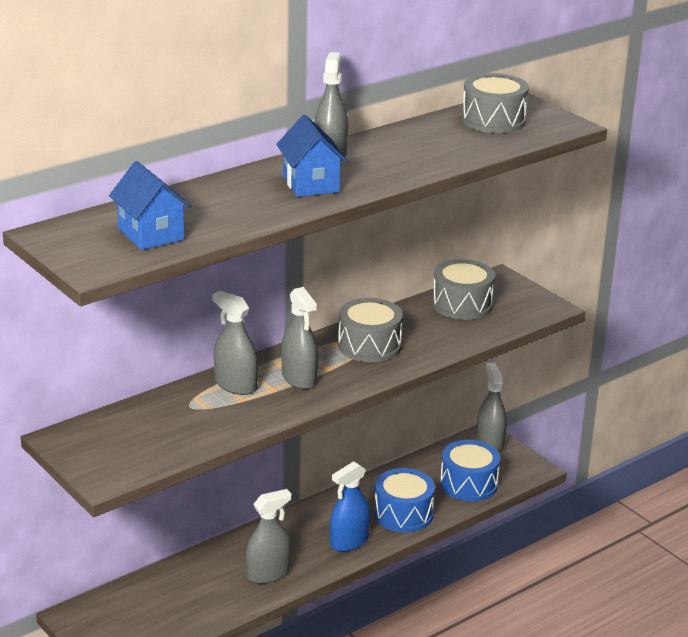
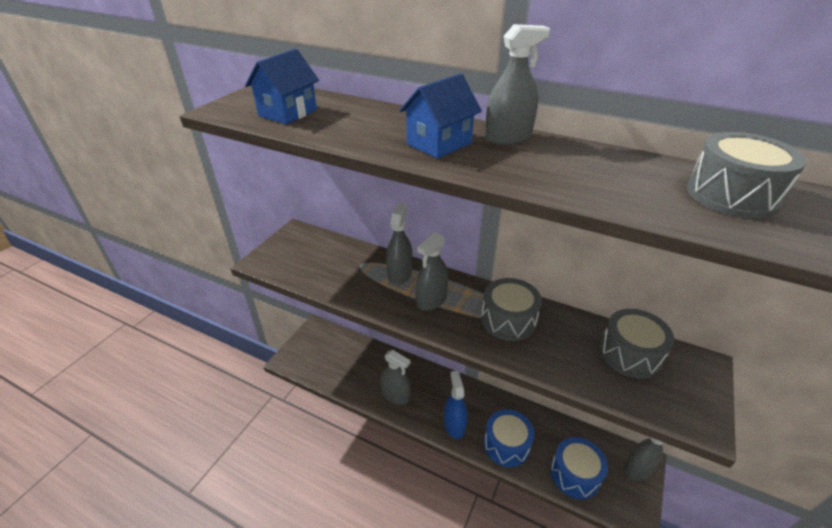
camera: 65 degrees right, 10 degrees up
blue spray bottle [330,461,370,552] -> blue spray bottle turned 60 degrees clockwise [444,371,468,439]

